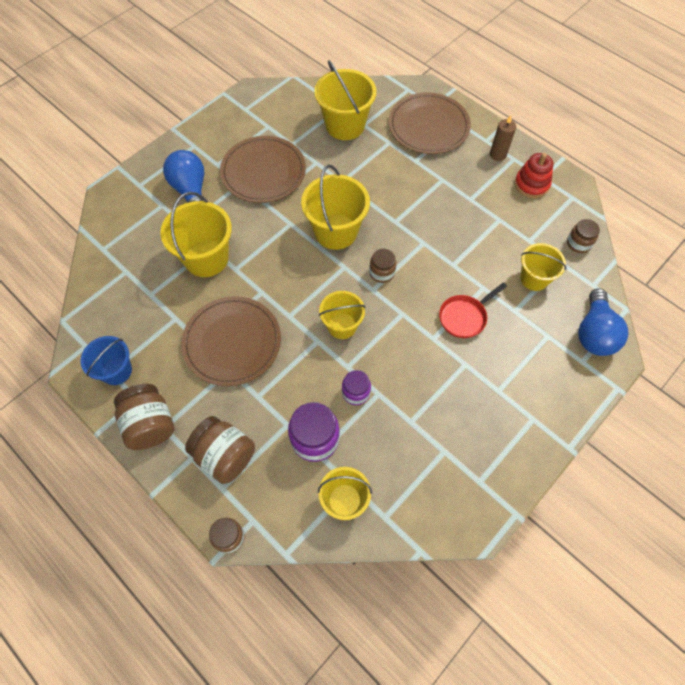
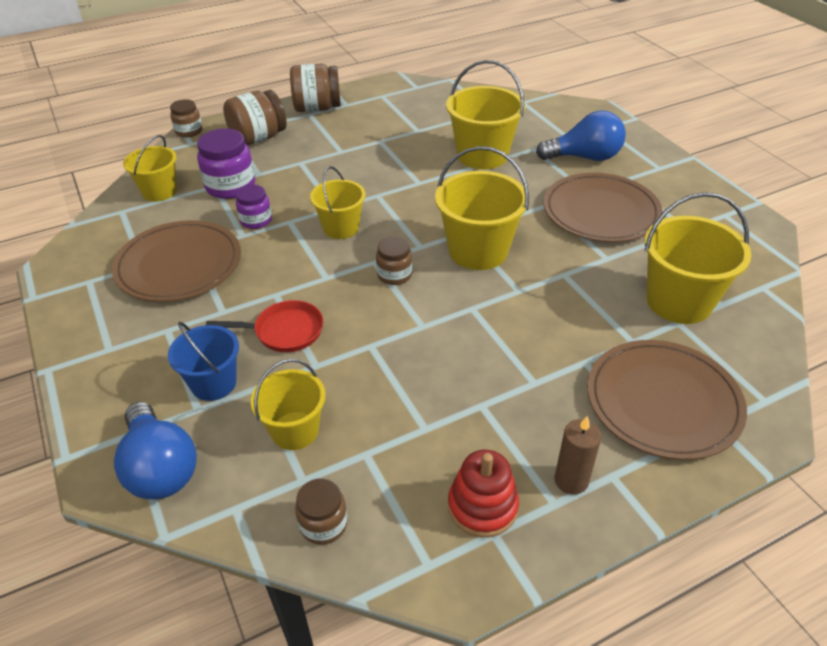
camera: 110 degrees right, 20 degrees down
blue bucket [80,336,132,385] -> blue bucket moved to [168,322,239,401]
brown plate [181,296,281,386] -> brown plate moved to [112,220,241,302]
red pan [439,282,507,338] -> red pan turned 105 degrees clockwise [206,300,323,352]
blue light bulb [578,289,628,356] -> blue light bulb turned 150 degrees counterclockwise [114,402,197,499]

